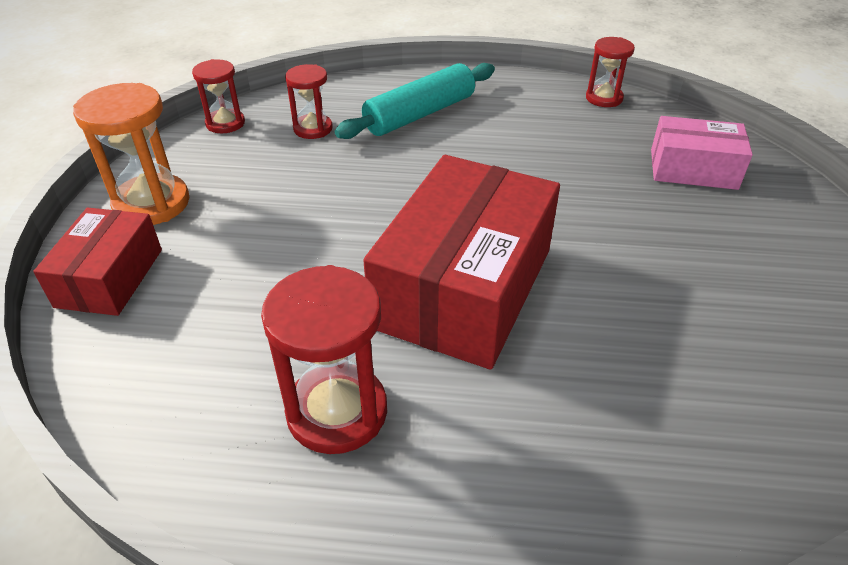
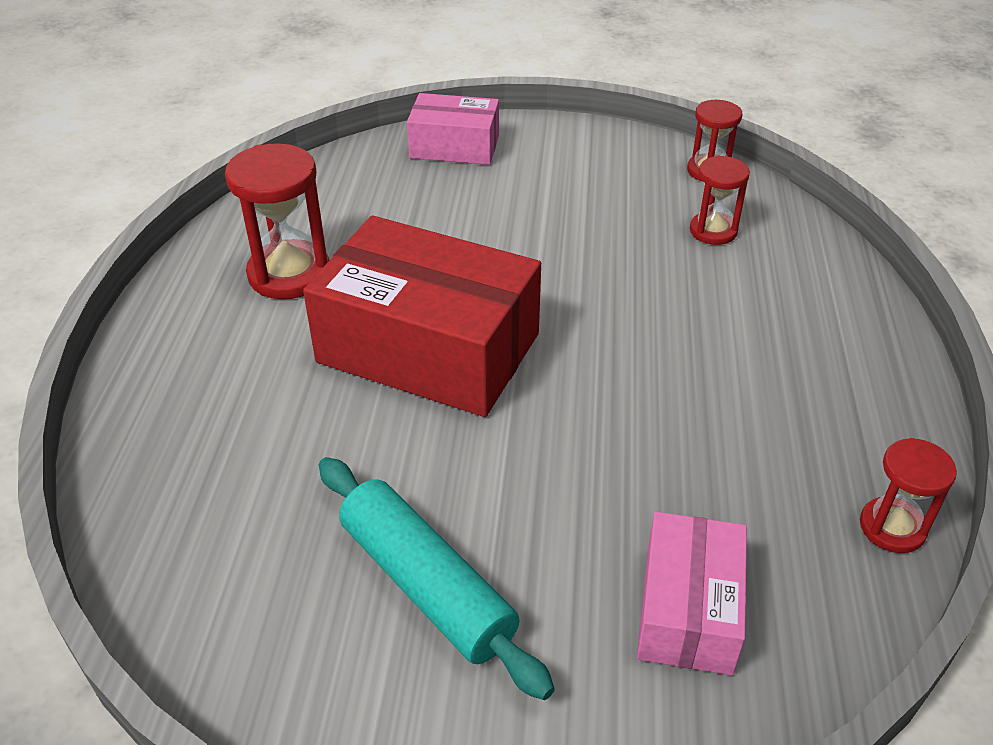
camera: 90 degrees right, 0 degrees up
red box [33,208,162,316] -> pink box [407,93,499,165]
orange hourglass [73,83,189,225] -> none
turquoise rolling pin [335,63,495,139] -> turquoise rolling pin moved to [319,457,555,700]

